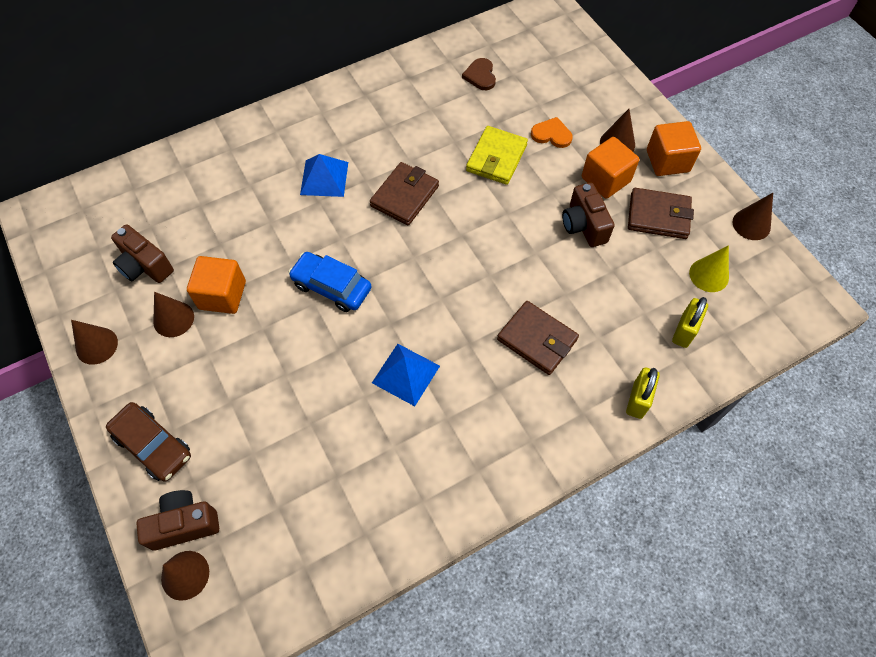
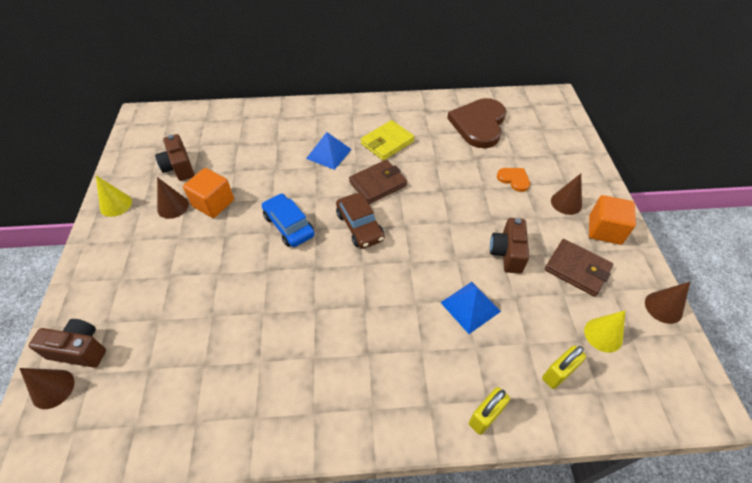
camera: 25 degrees right, 10 degrees down
brown cone [71,320,118,365] -> yellow cone [96,175,132,217]
brown car [106,402,191,482] -> brown car moved to [336,193,385,249]
blue pyramid [372,344,440,406] -> blue pyramid moved to [440,282,501,334]
brown heart [462,58,496,90] -> brown heart [447,98,506,148], size x2.17
yellow wallet [466,126,528,185] -> yellow wallet moved to [361,120,415,161]
brown wallet [497,301,579,375] -> none
orange cube [582,137,639,199] -> none

